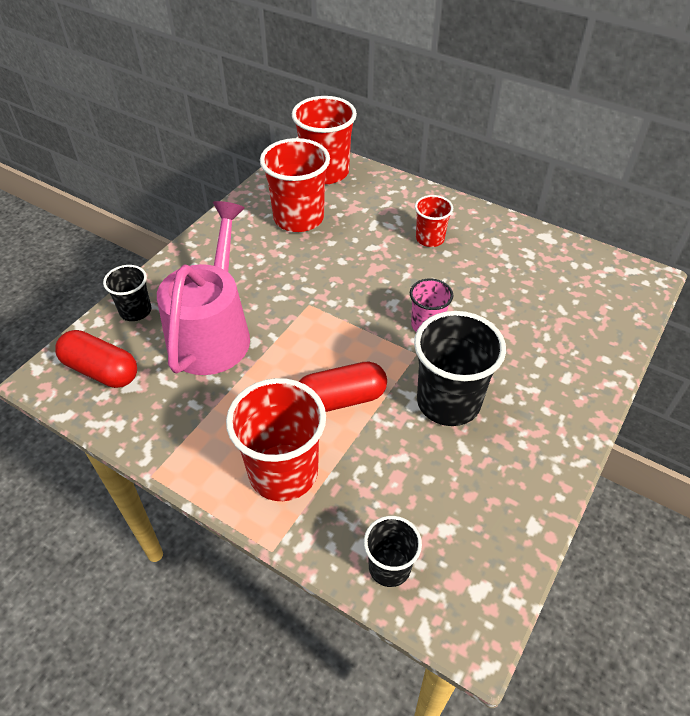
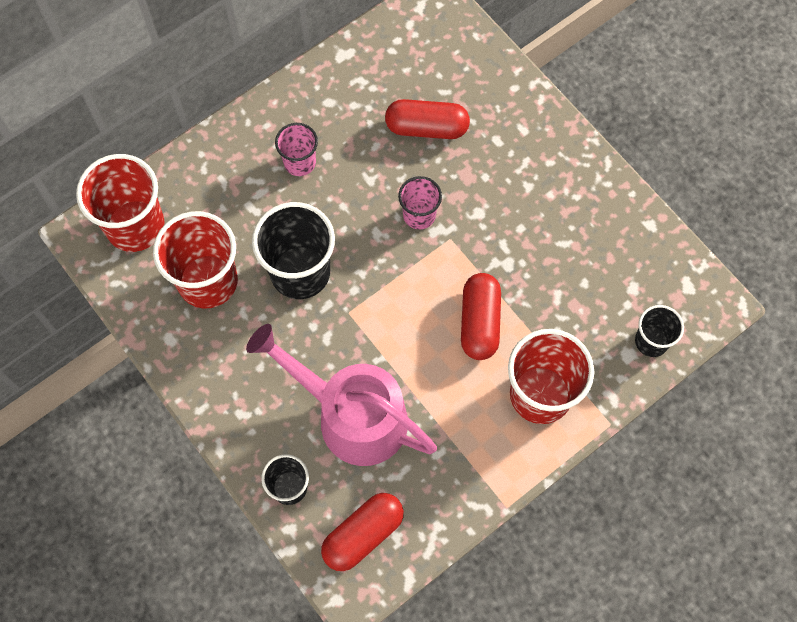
camera: 70 degrees left, 20 degrees up
black cup [414,311,506,426] -> black cup moved to [252,202,335,299]
red cup [415,195,453,247] -> pink cup [275,123,318,176]
none -> red capsule [385,99,470,139]

